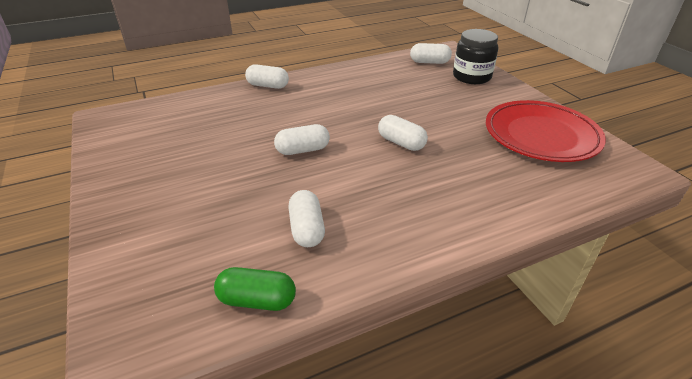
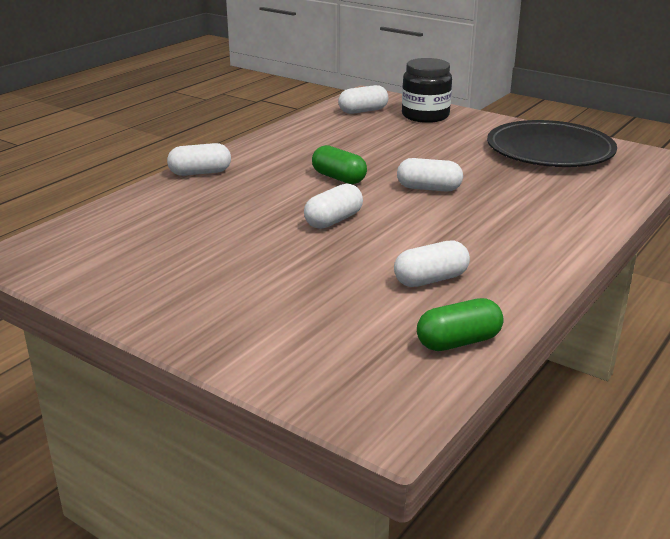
camera: 30 degrees left, 10 degrees down
white capsule [288,190,325,247] -> white capsule turned 75 degrees counterclockwise [394,240,470,287]
red plate [486,100,606,162] -> black plate [487,120,617,167]
none -> green capsule [312,145,367,184]

